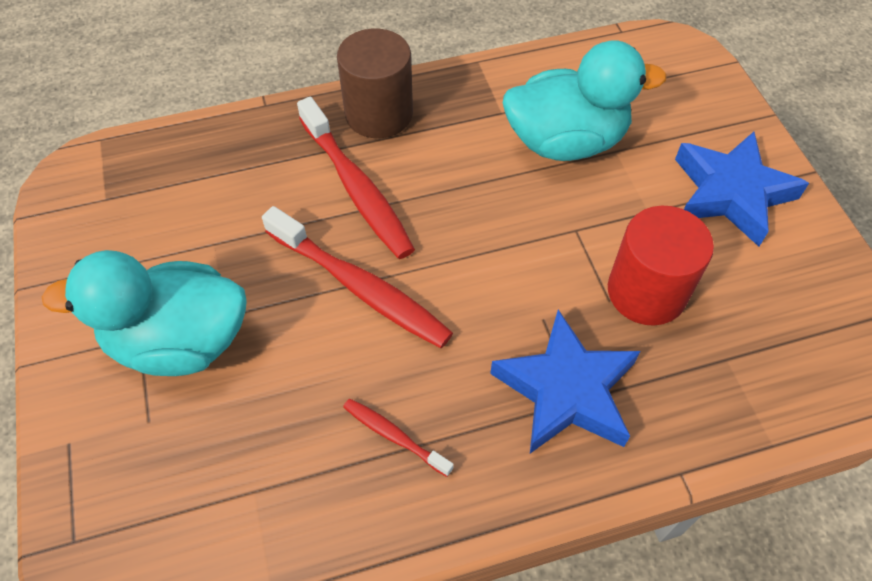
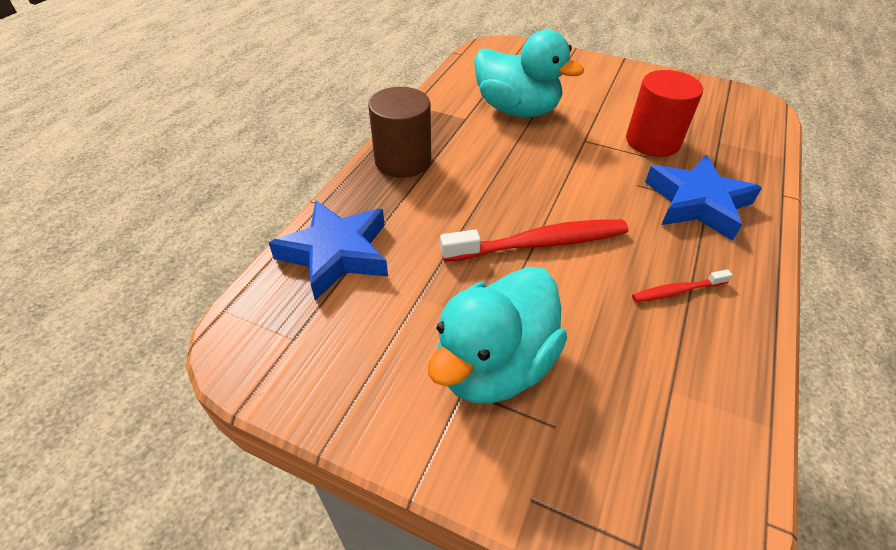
camera: 50 degrees left, 10 degrees down
red toothbrush [297,97,415,259] -> none
turquoise duck [503,40,667,161] -> turquoise duck turned 90 degrees clockwise [474,30,584,117]
blue star [675,132,809,247] -> blue star moved to [269,200,388,301]

